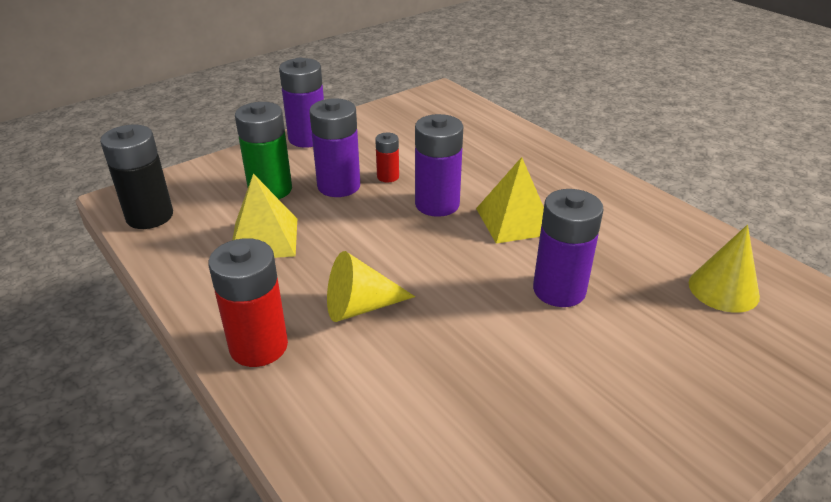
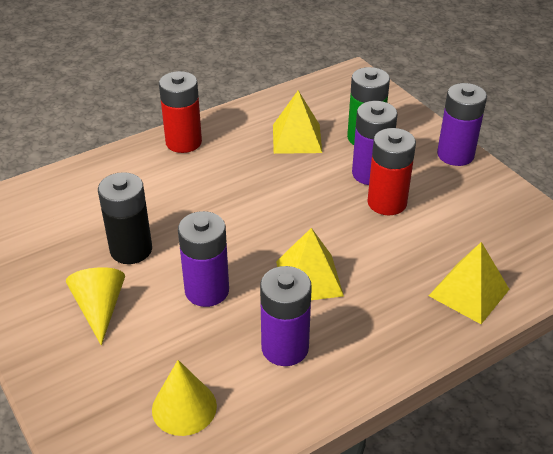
camera: 95 degrees right, 5 degrees up
black battery [100,125,173,229] -> black battery moved to [98,172,152,264]
yellow cone [327,251,415,322] -> yellow cone moved to [66,267,125,345]
red battery [375,133,399,182] -> red battery [367,128,416,215], size x1.90
purple battery [415,114,463,217] -> purple battery moved to [260,266,312,366]
none -> yellow pyramid [429,242,510,324]

